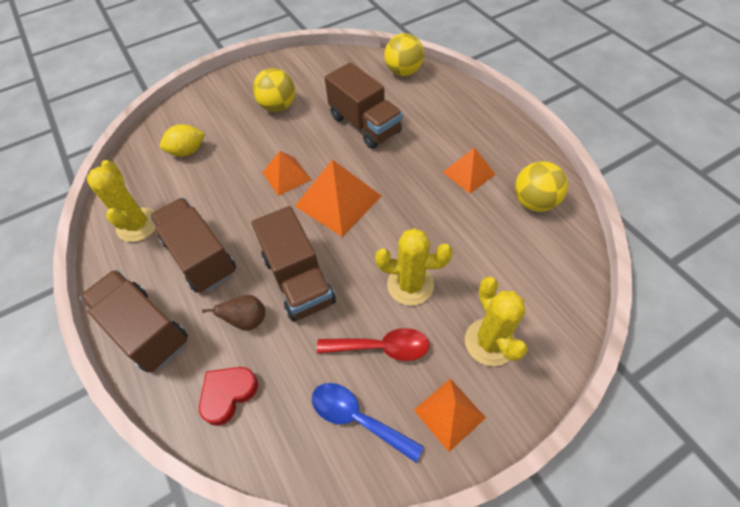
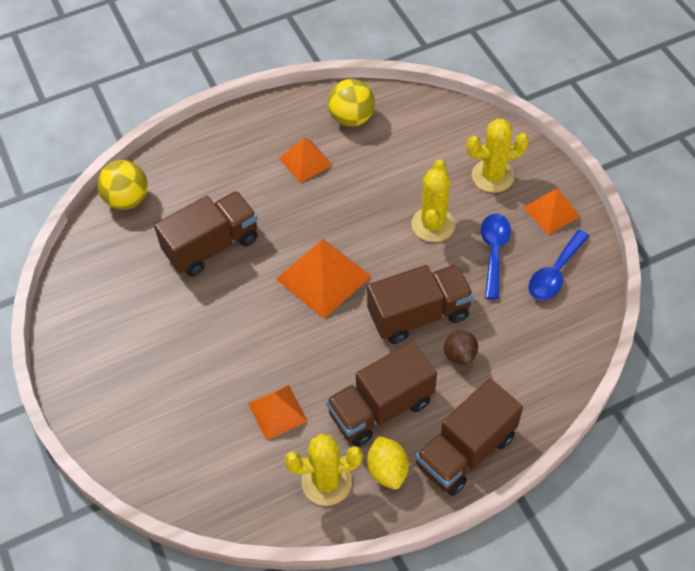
camera: 85 degrees left, 0 degrees up
yellow lemon [160,124,205,157] -> yellow lemon moved to [367,435,409,489]
red heart [199,367,258,426] -> none
yellow ball [253,68,295,112] -> none
orange pyramid [262,151,311,196] -> orange pyramid moved to [248,385,307,440]
red spoon [317,328,430,361] -> blue spoon [481,214,511,299]

